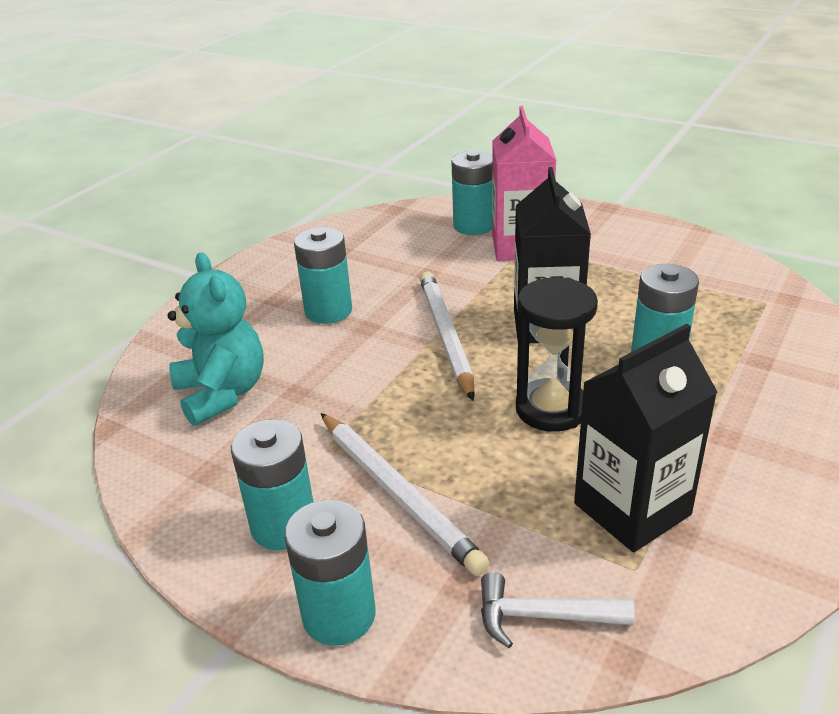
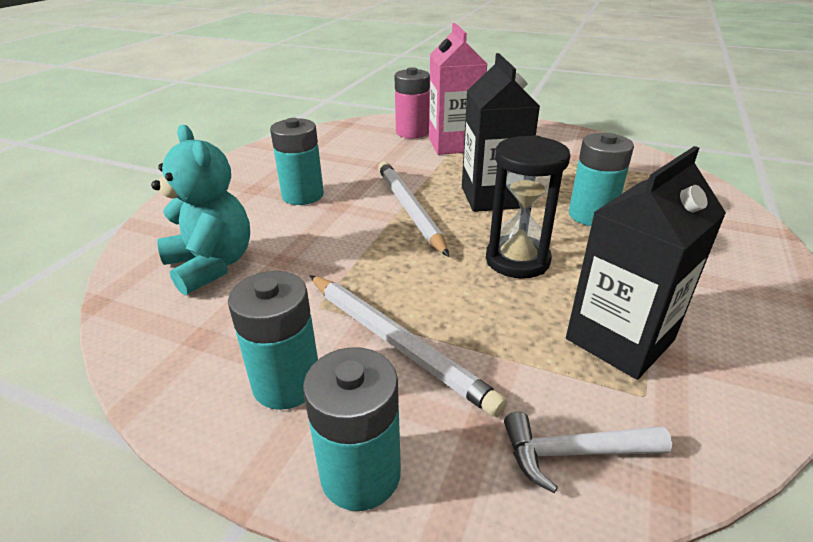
camera: 10 degrees left, 0 degrees up
turquoise battery [451,151,492,235] -> pink battery [395,67,430,138]

